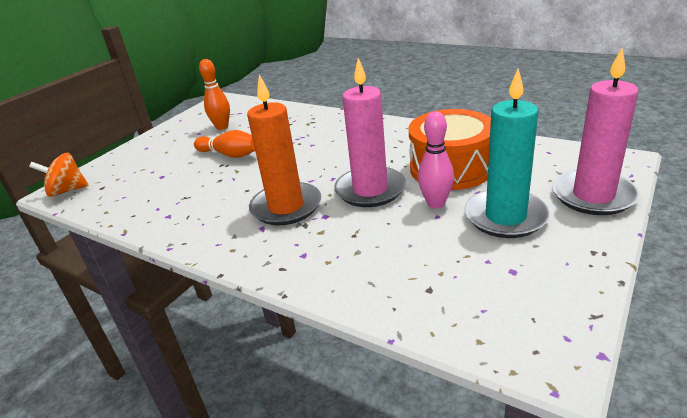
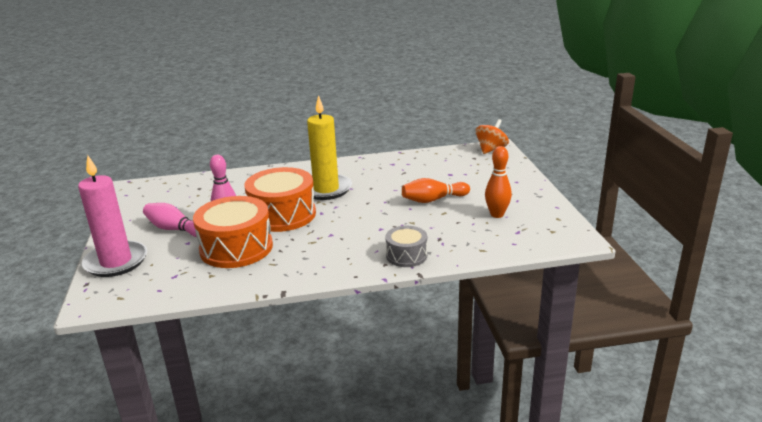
camera: 135 degrees right, 5 degrees down
orange candle [247,74,321,226] -> yellow candle [307,95,352,200]
pink candle [334,58,406,207] -> orange drum [244,167,316,232]
turquoise candle [465,69,550,238] -> pink bowling pin [143,203,196,237]
none -> grey drum [385,226,427,267]

